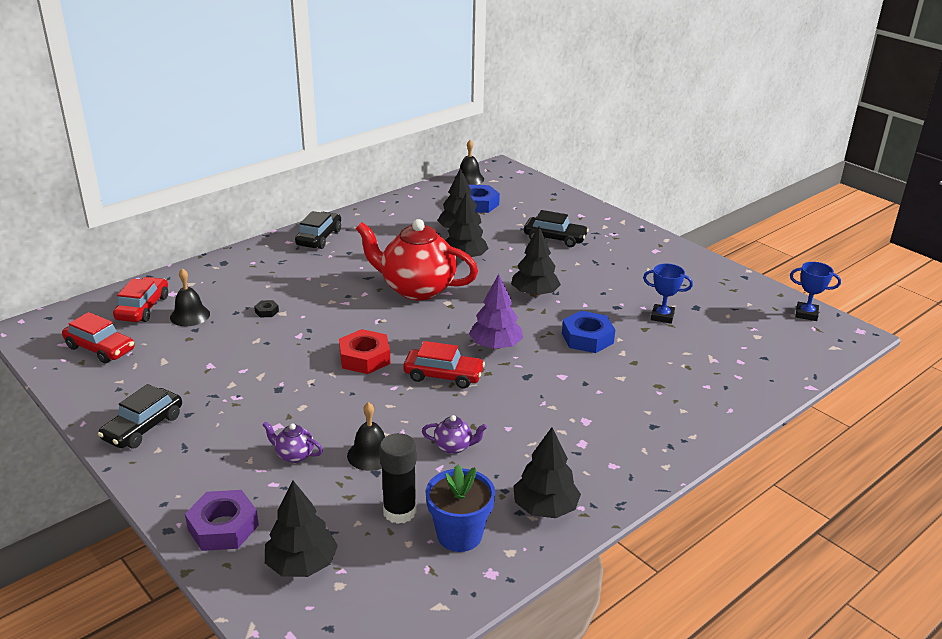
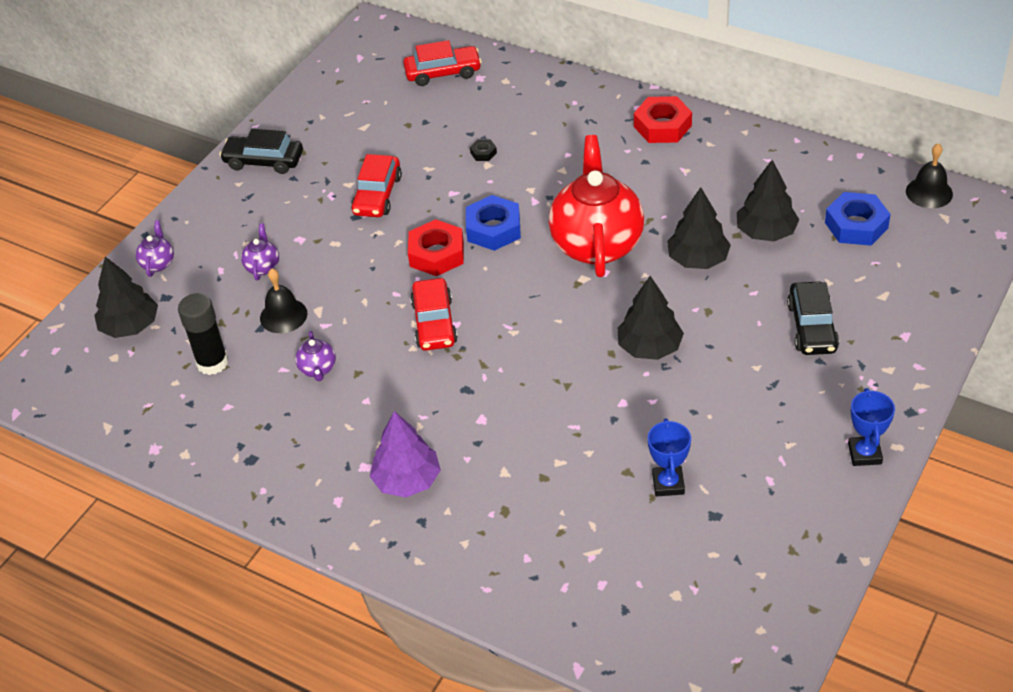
camera: 75 degrees right, 15 degrees up
red car [62,312,135,363] -> red car moved to [351,154,402,217]
black bell [170,268,210,326] -> none
purple nut [185,490,259,551] -> purple teapot [136,220,174,277]
black car [295,211,341,249] -> red nut [634,96,692,143]
blue flower pot [426,464,495,552] -> none
purple tree [469,274,523,349] -> purple tree moved to [370,411,441,498]
black tree [513,427,581,518] -> none
blue nut [562,311,615,353] -> blue nut moved to [466,195,521,251]
blue trophy [790,262,841,321] -> blue trophy moved to [848,388,895,466]

